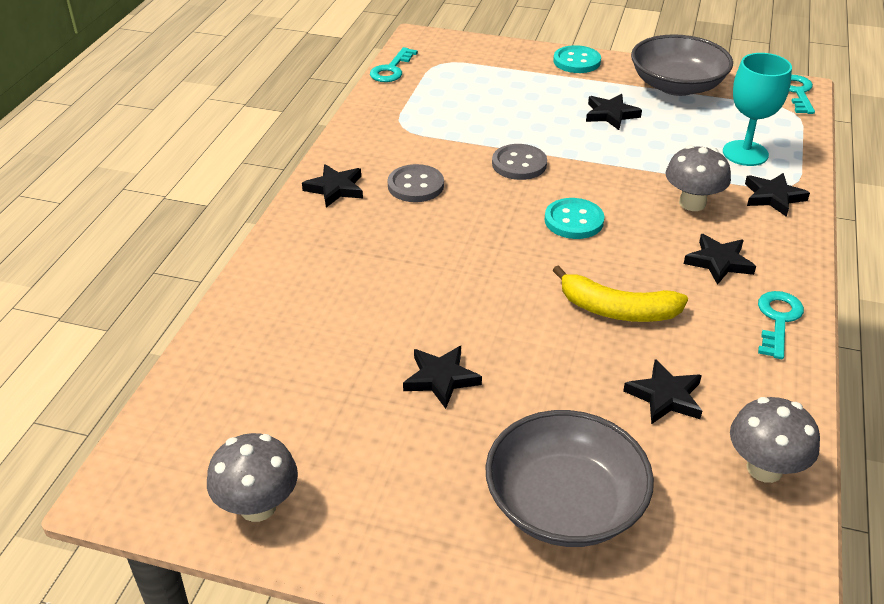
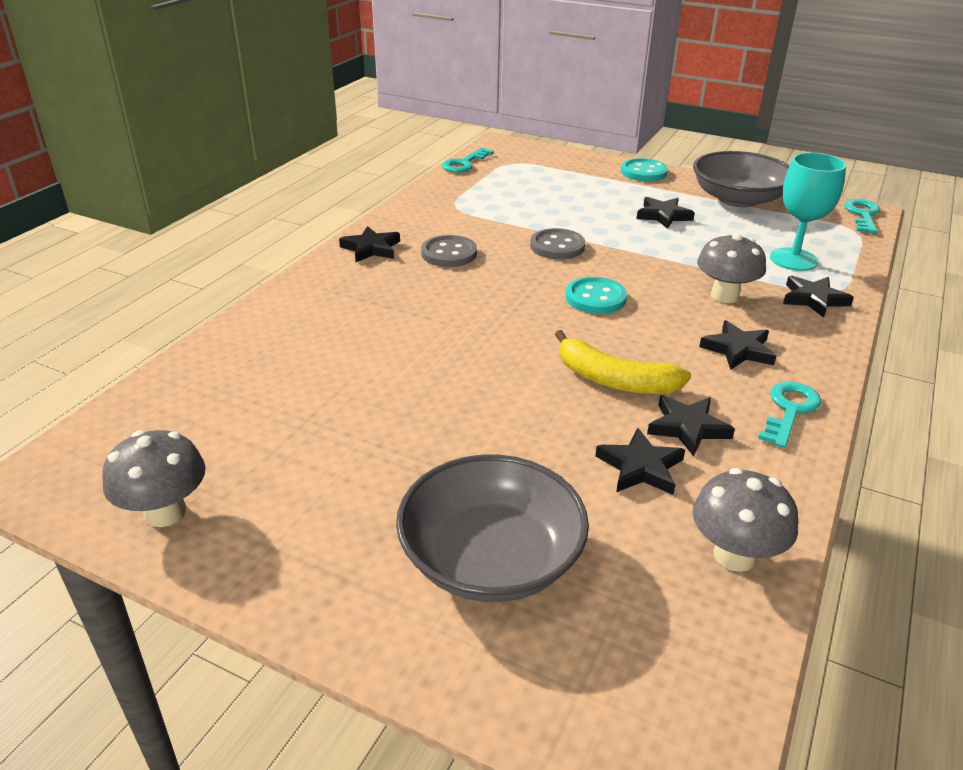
camera: 10 degrees right, 5 degrees down
black star [403,346,482,409] -> black star moved to [647,395,735,457]

